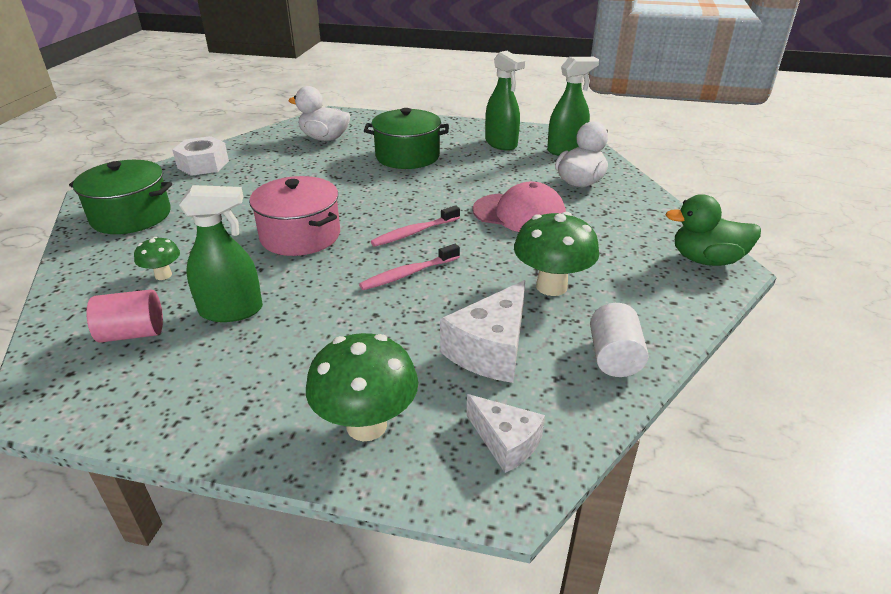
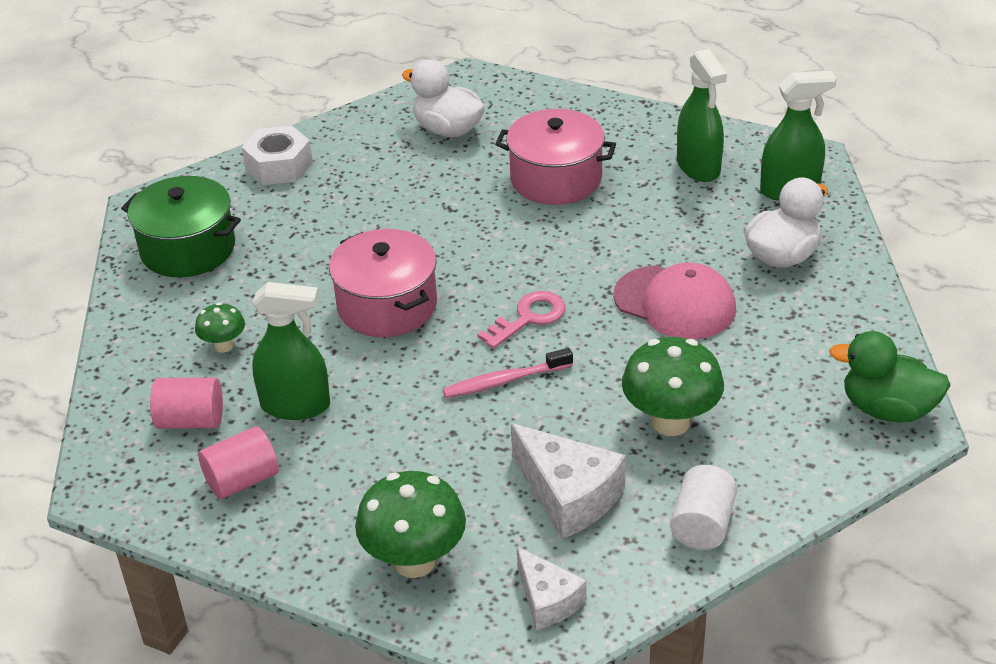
camera: 15 degrees right, 5 degrees up
green pot [364,108,449,169] -> pink pot [495,109,616,205]
pink toothbrush [371,205,460,247] -> pink key [478,291,566,349]
white cheese [440,280,525,383] -> white cheese turned 90 degrees counterclockwise [511,423,626,539]
none -> pink cylinder [198,426,279,499]

